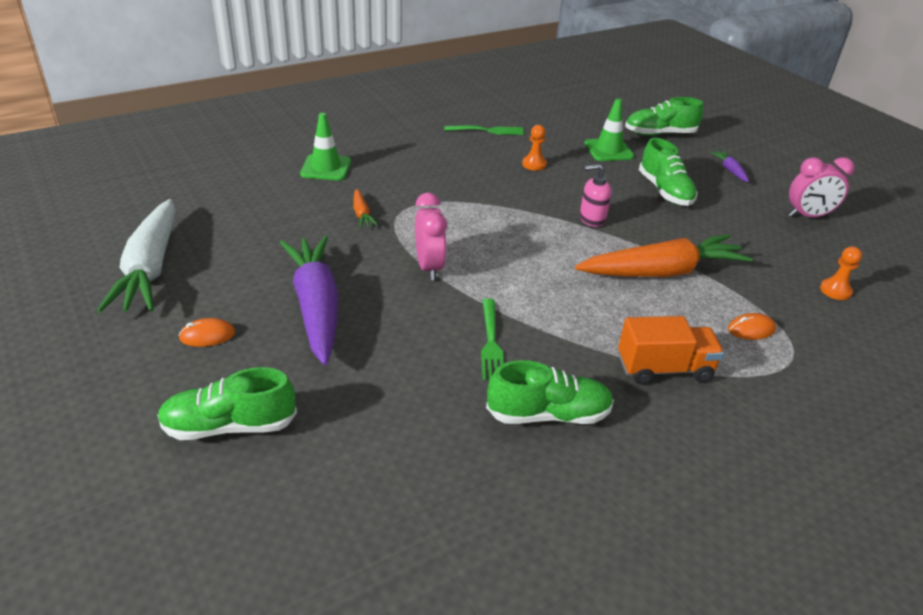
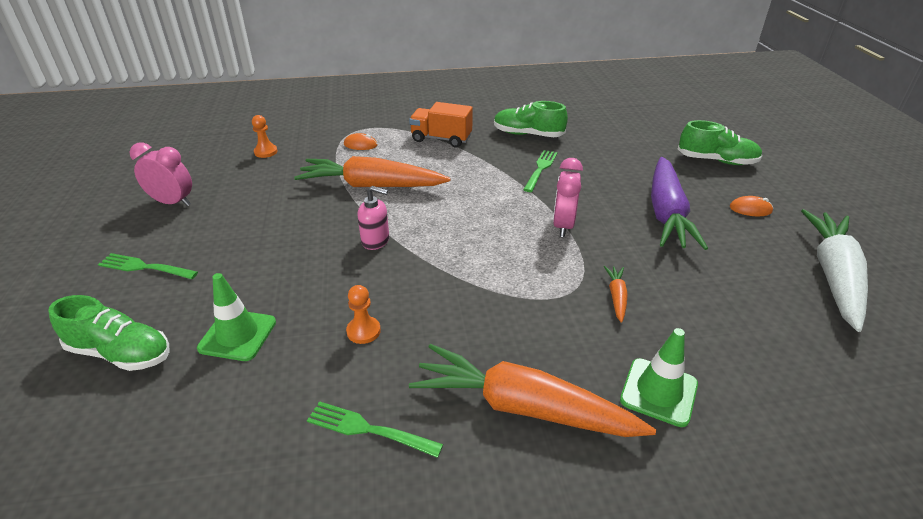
camera: 155 degrees left, 0 degrees up
green shoe [639,138,697,206] -> none
purple carrot [710,151,749,182] -> green fork [98,253,198,279]
none -> orange carrot [409,344,656,437]

